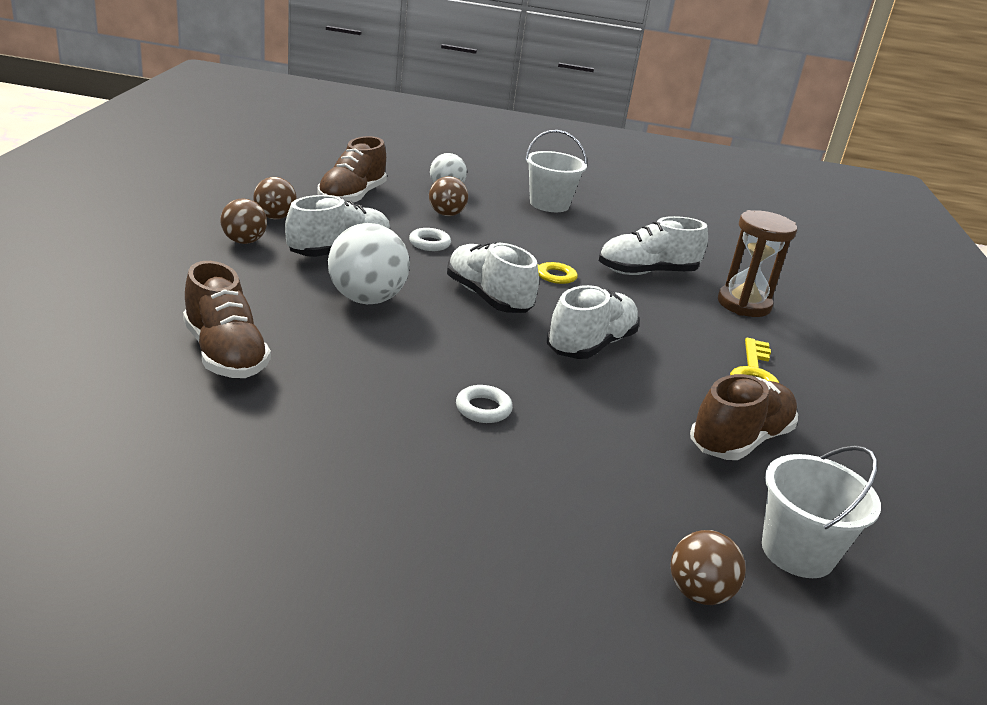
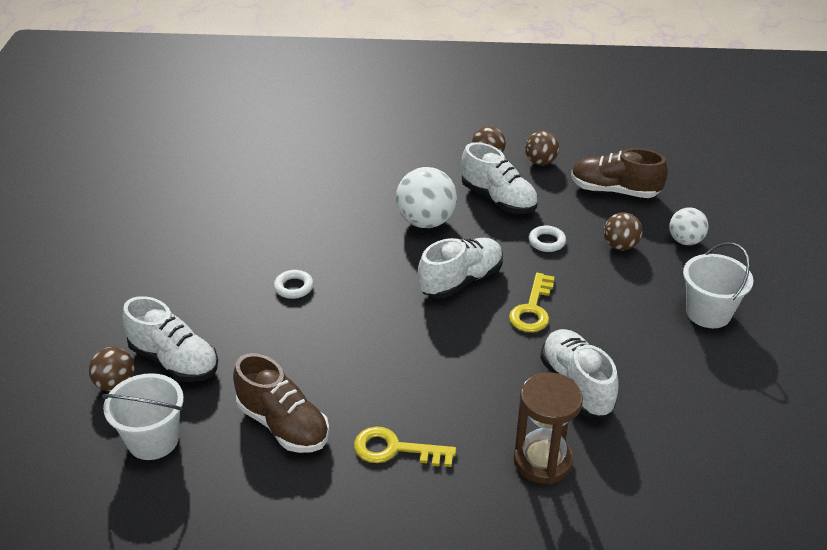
camera: 90 degrees right, 10 degrees up
brown shoe [183,261,271,378] -> none
white shoe [547,285,640,359] -> white shoe moved to [122,296,218,382]

